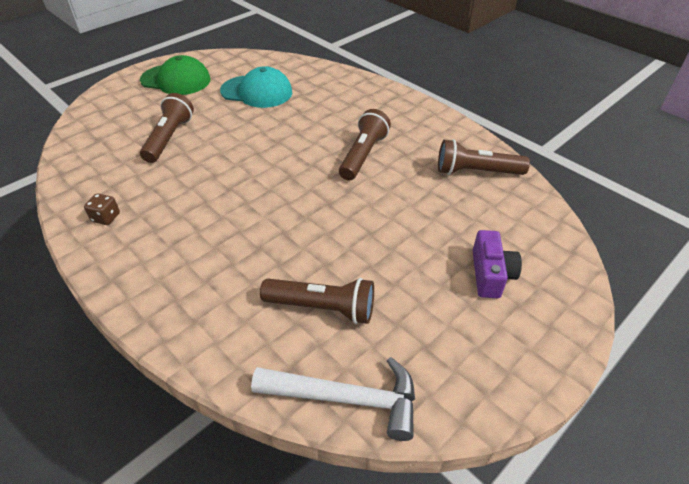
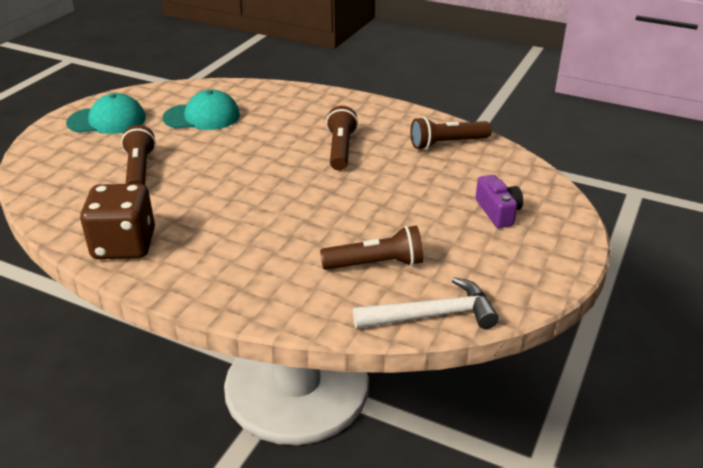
camera: 20 degrees left, 10 degrees down
brown dice [84,193,120,225] -> brown dice [80,184,155,259], size x2.50
green cap [140,55,211,95] -> turquoise cap [66,93,146,134]

